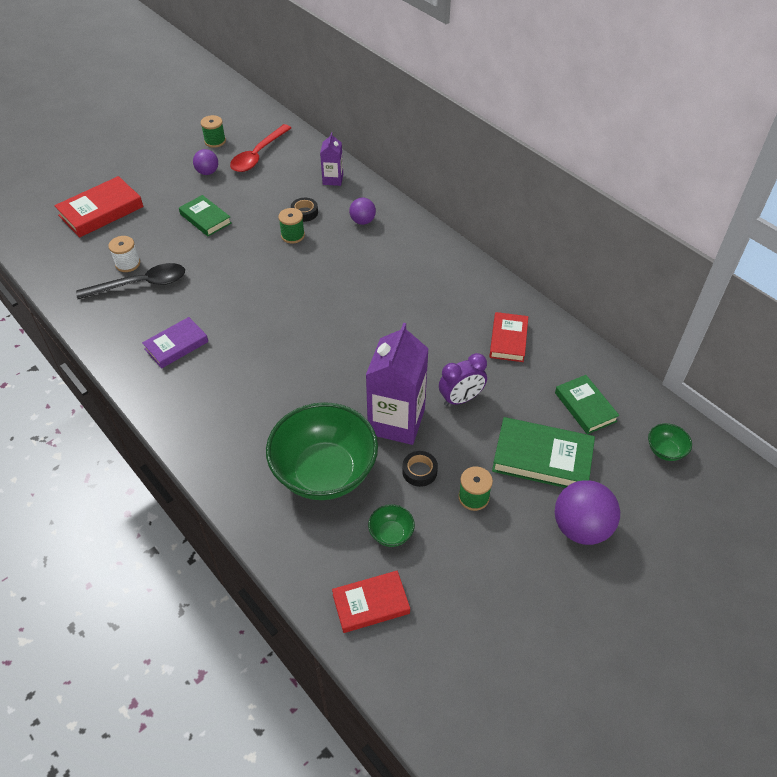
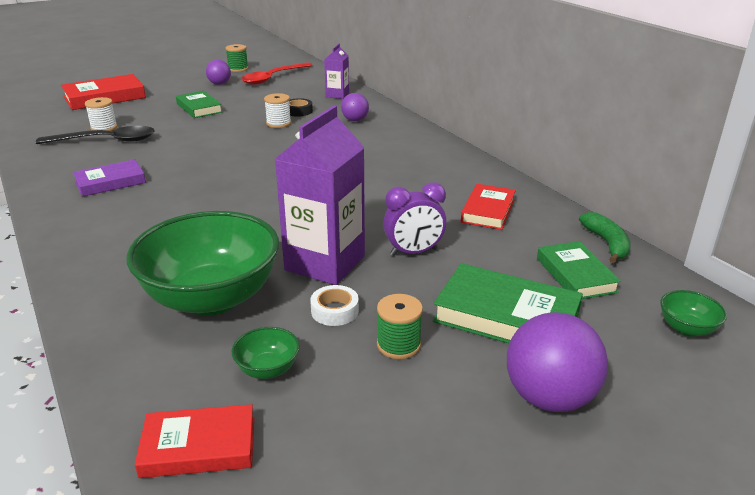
camera: 10 degrees right, 20 degrees down
green spool [278,208,305,243] -> white spool [264,93,291,128]
black tape [402,451,438,487] -> white tape [310,285,359,326]
none -> green banana [579,212,631,263]

